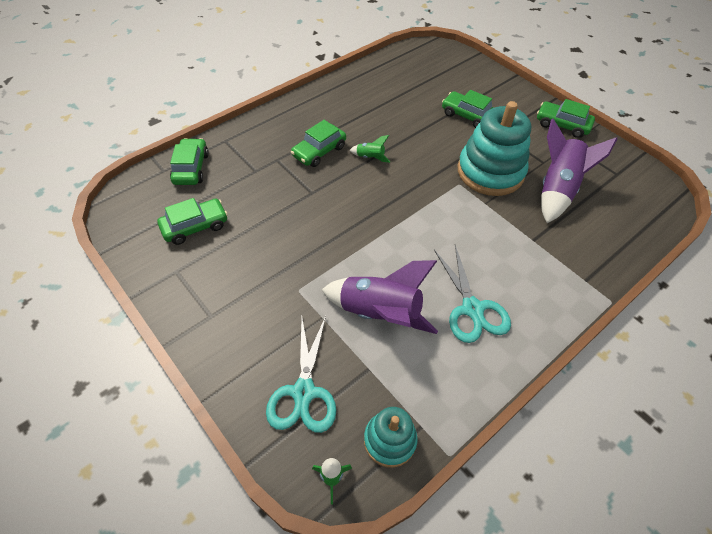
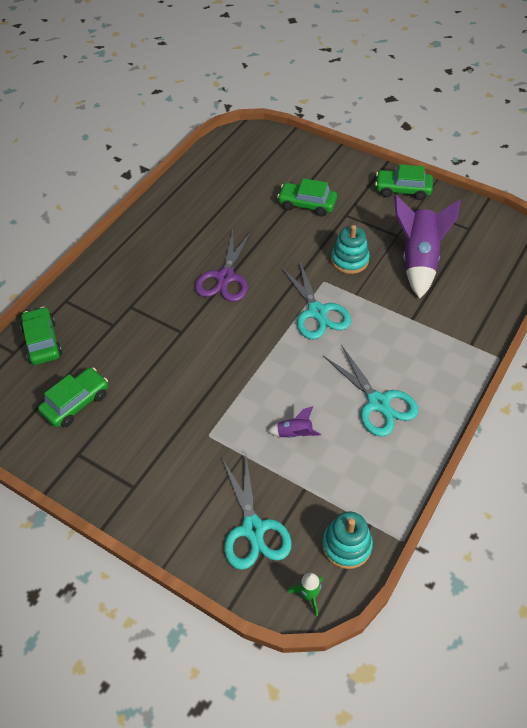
camera: 15 degrees left, 0 degrees up
green car [291,120,346,167] -> none
purple rocket [322,260,438,334] -> purple rocket [267,406,321,438], size x0.44
green rocket [350,135,390,163] -> purple scissors [195,230,252,302]
turquoise stacking toy [458,101,531,196] -> turquoise stacking toy [331,225,370,274], size x0.55
none -> turquoise scissors [280,260,351,339]

